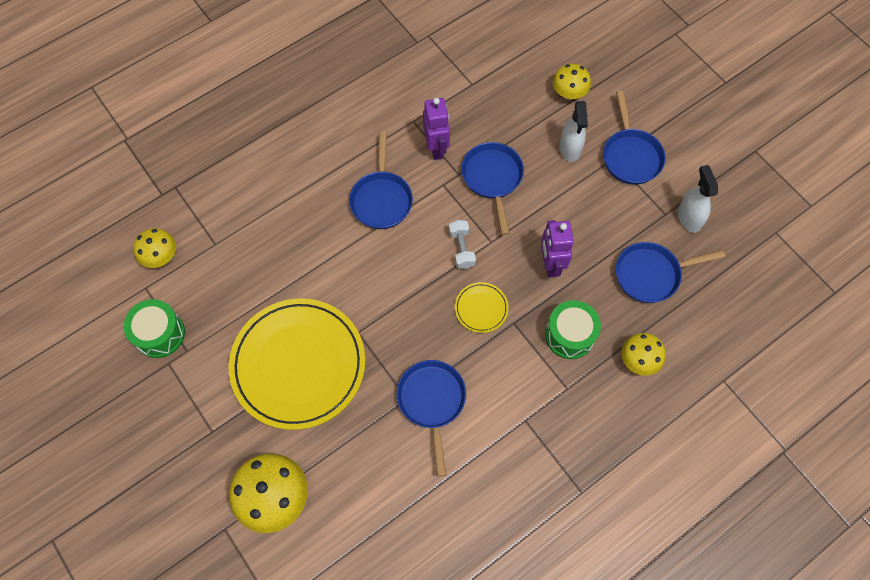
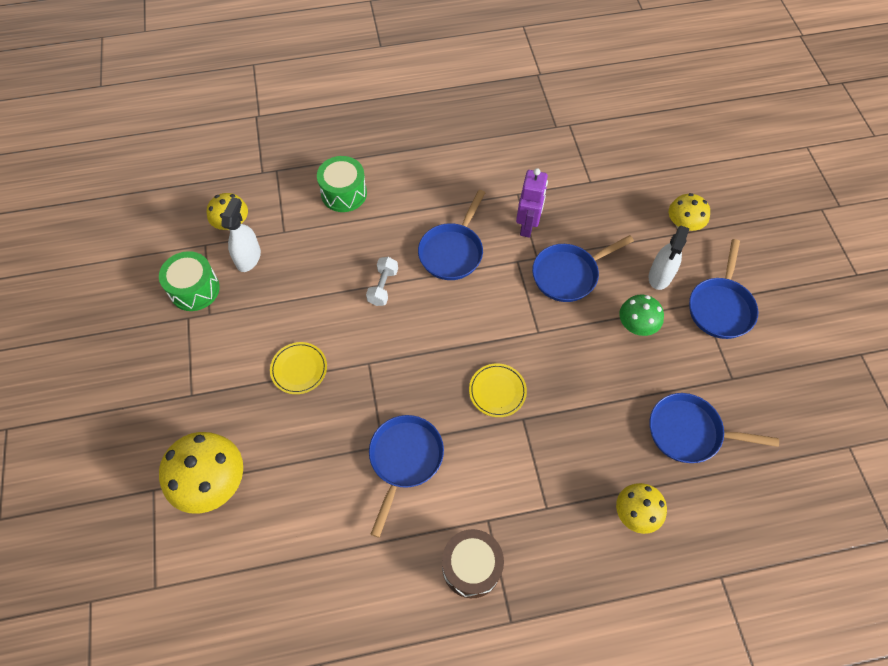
camera: 25 degrees right, 5 degrees down
yellow plate [229,298,365,430] -> yellow plate [270,342,327,394], size x0.41
white dumbbell [449,220,476,269] -> white dumbbell moved to [366,257,398,306]
blue pan [461,142,524,235] -> blue pan turned 135 degrees counterclockwise [532,235,634,302]
purple robot [541,220,574,277] -> none
green drum [545,300,601,359] -> green drum moved to [317,156,367,212]
white spray bottle [678,165,718,233] -> white spray bottle moved to [221,197,261,272]
none -> brown drum [442,529,504,598]
none -> green mushroom [619,295,664,336]

